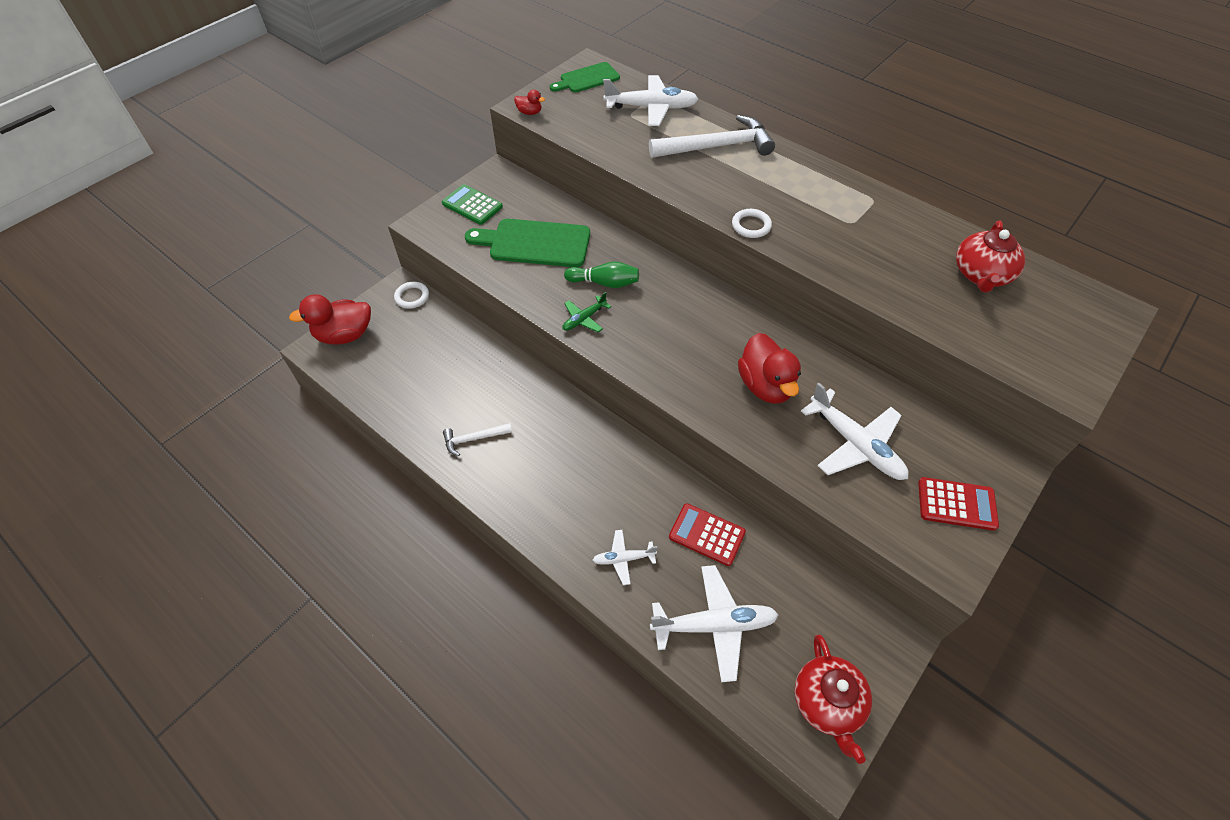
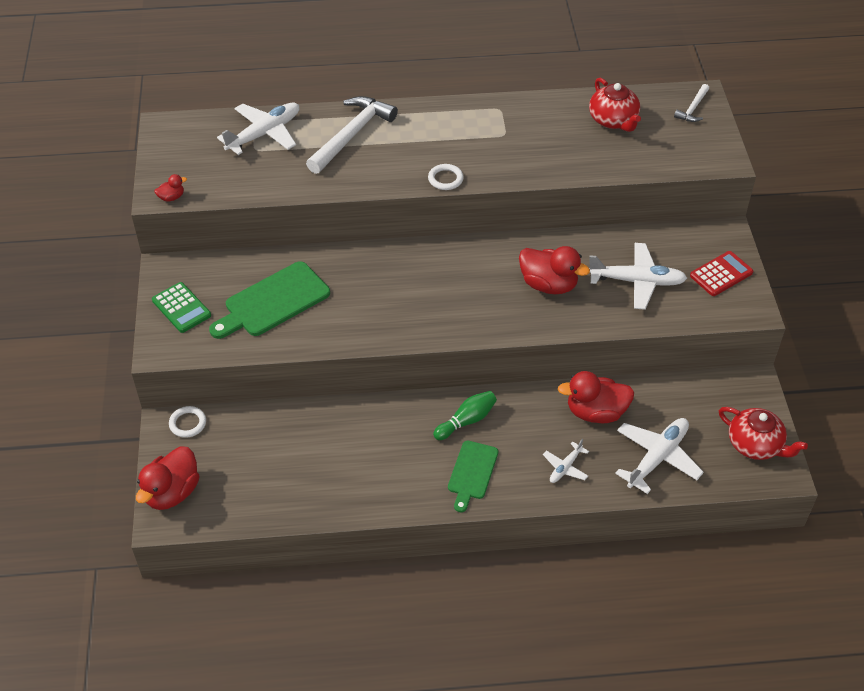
camera: 45 degrees left, 5 degrees down
green calculator [442,184,503,225] -> green calculator turned 120 degrees counterclockwise [152,282,211,333]
white hammer [443,423,512,456] -> white hammer moved to [674,84,709,122]
green cutting board [550,62,620,93] -> green cutting board moved to [448,441,498,512]
green plane [562,292,611,332] -> none
green bowling pin [564,261,639,288] -> green bowling pin moved to [433,391,497,440]
red calculator [669,503,746,566] -> red duck [558,371,634,423]

